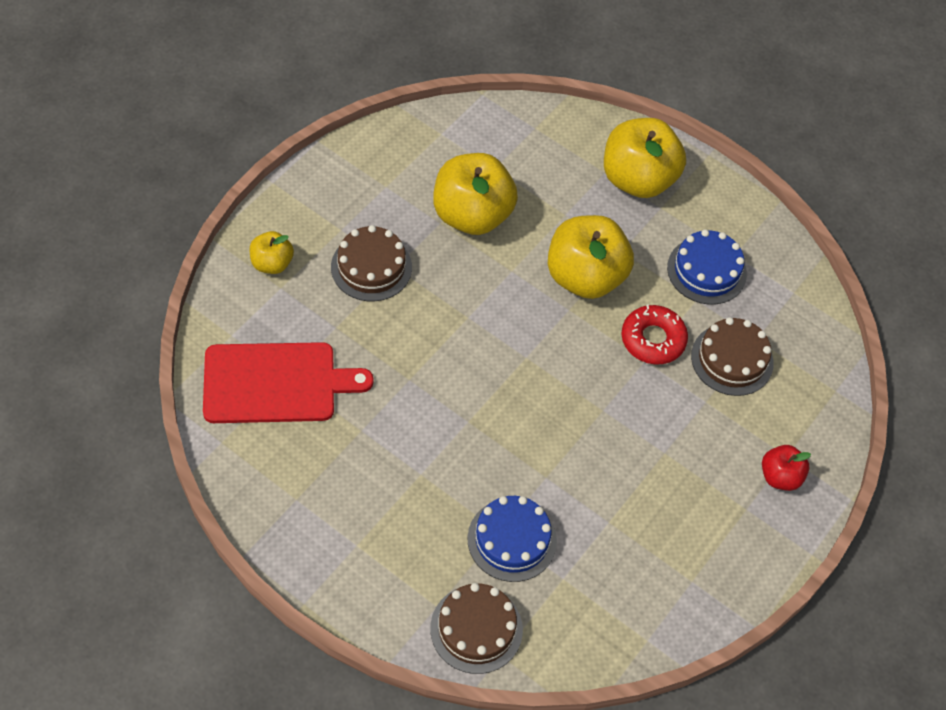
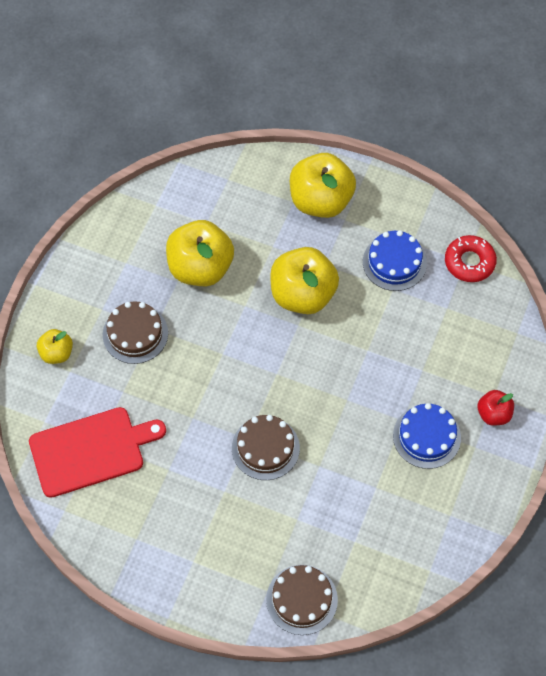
camera: 10 degrees left, 5 degrees up
blue cake [467,496,557,582] -> blue cake moved to [393,403,461,469]
red donut [621,304,688,364] -> red donut moved to [445,235,497,282]
brown cake [691,317,774,396] -> brown cake moved to [232,415,300,480]

